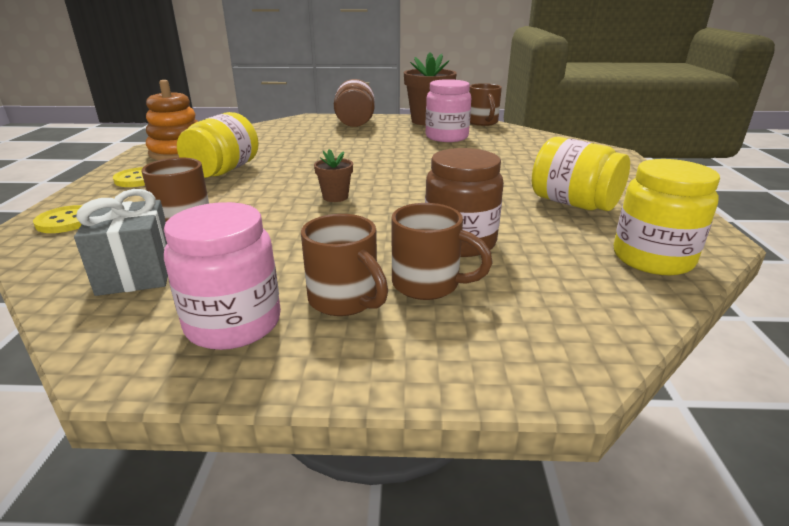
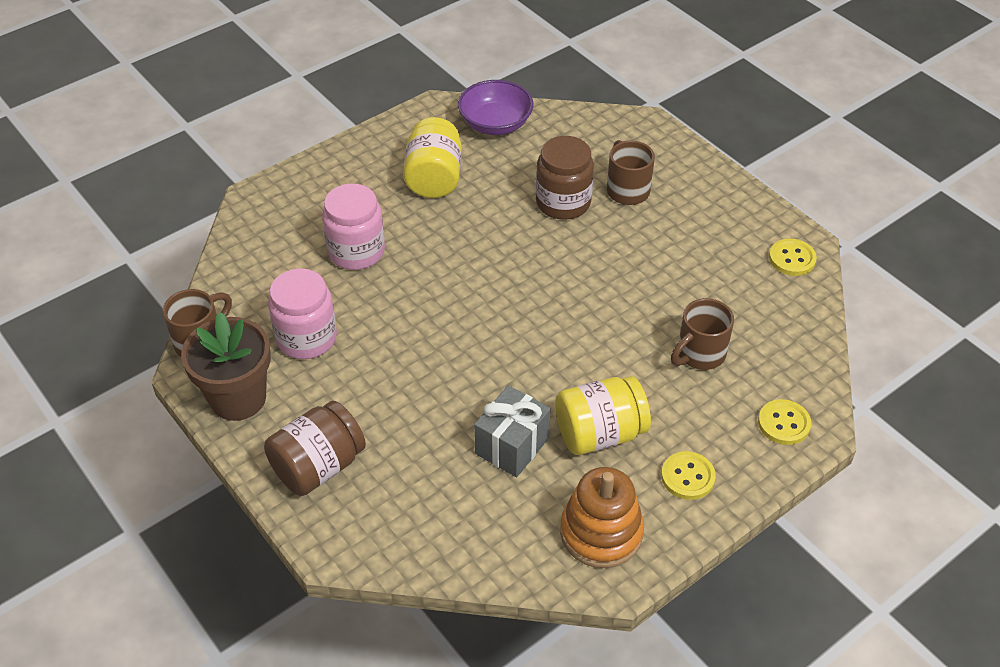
camera: 130 degrees left, 20 degrees up
grey gift [74,189,168,296] -> grey gift moved to [474,385,551,477]
pink jar [164,202,281,350] -> pink jar moved to [322,184,385,270]
brown mug [301,214,388,316] -> none
brown flower pot [314,149,353,202] -> none
yellow jar [614,159,720,275] -> purple bowl [458,80,534,135]
none -> yellow button [769,239,817,276]

